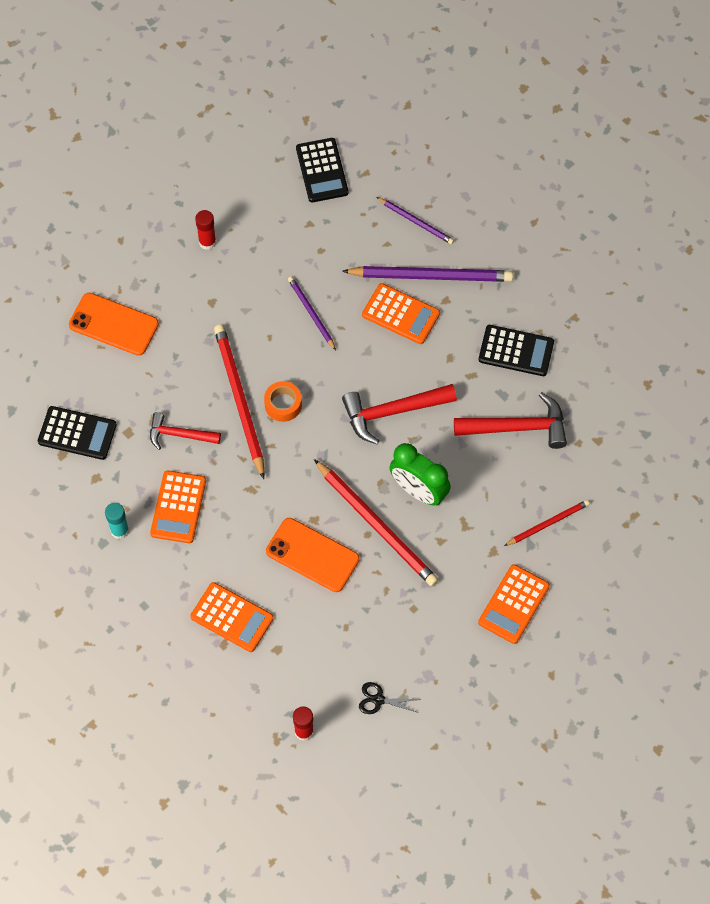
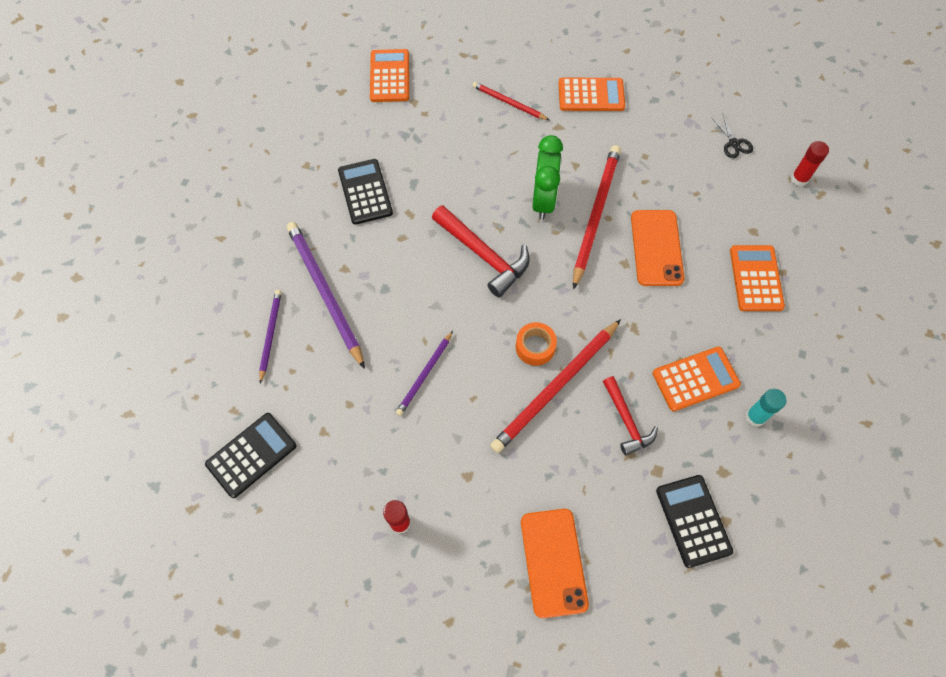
camera: 120 degrees left, 0 degrees up
orange calculator [362,283,440,344] -> orange calculator moved to [370,49,409,102]
red hammer [454,392,567,449] -> none

